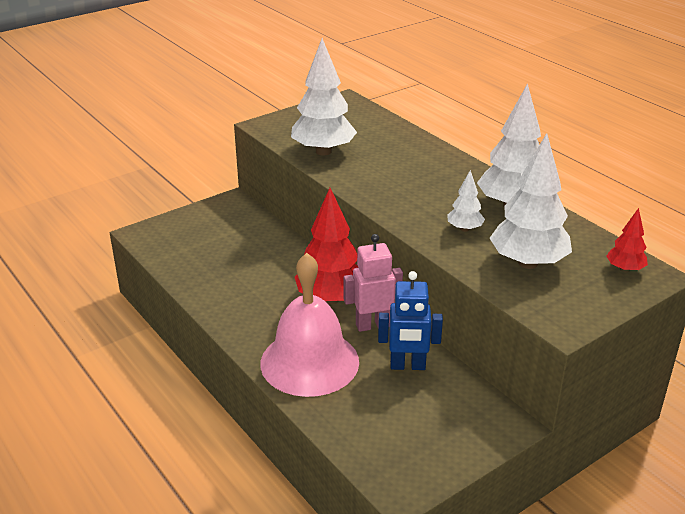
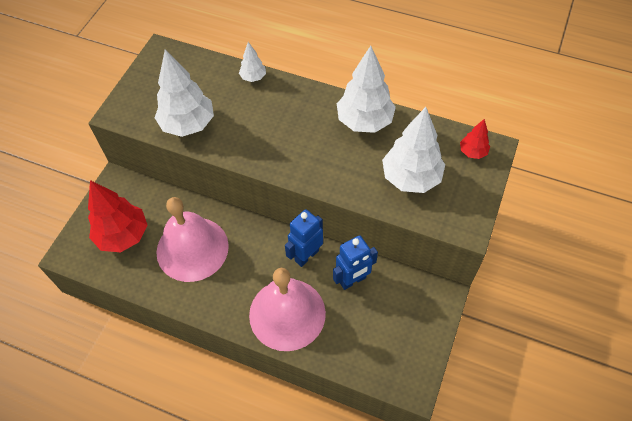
camera: 30 degrees left, 25 degrees up
red tree [295,188,358,304] -> red tree moved to [88,180,147,252]
pink robot [344,234,403,332] -> blue robot [285,209,323,267]
white tree [447,170,485,232] -> white tree moved to [239,42,266,82]
none -> pink bell [156,197,229,282]

